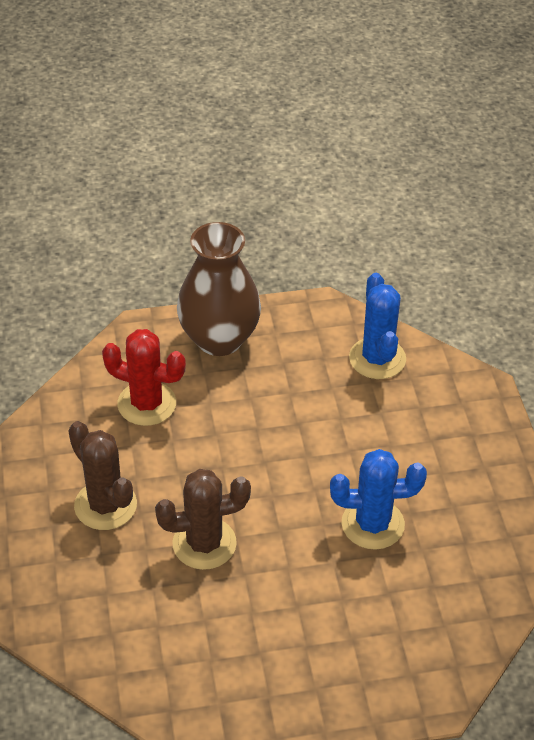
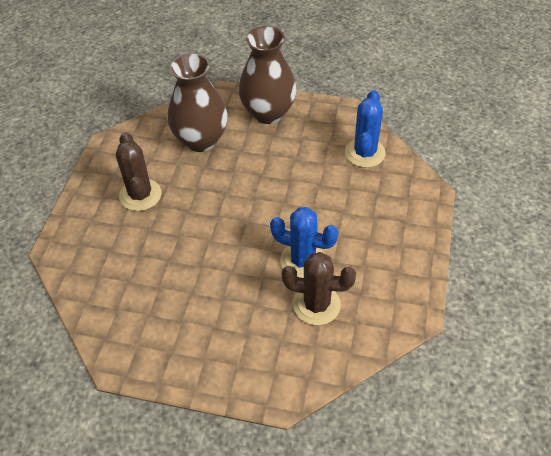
camera: 25 degrees right, 5 degrees up
red cactus [102,329,186,426] -> brown vase [168,53,228,152]
brown cactus [155,469,251,570] -> brown cactus moved to [282,252,356,325]

